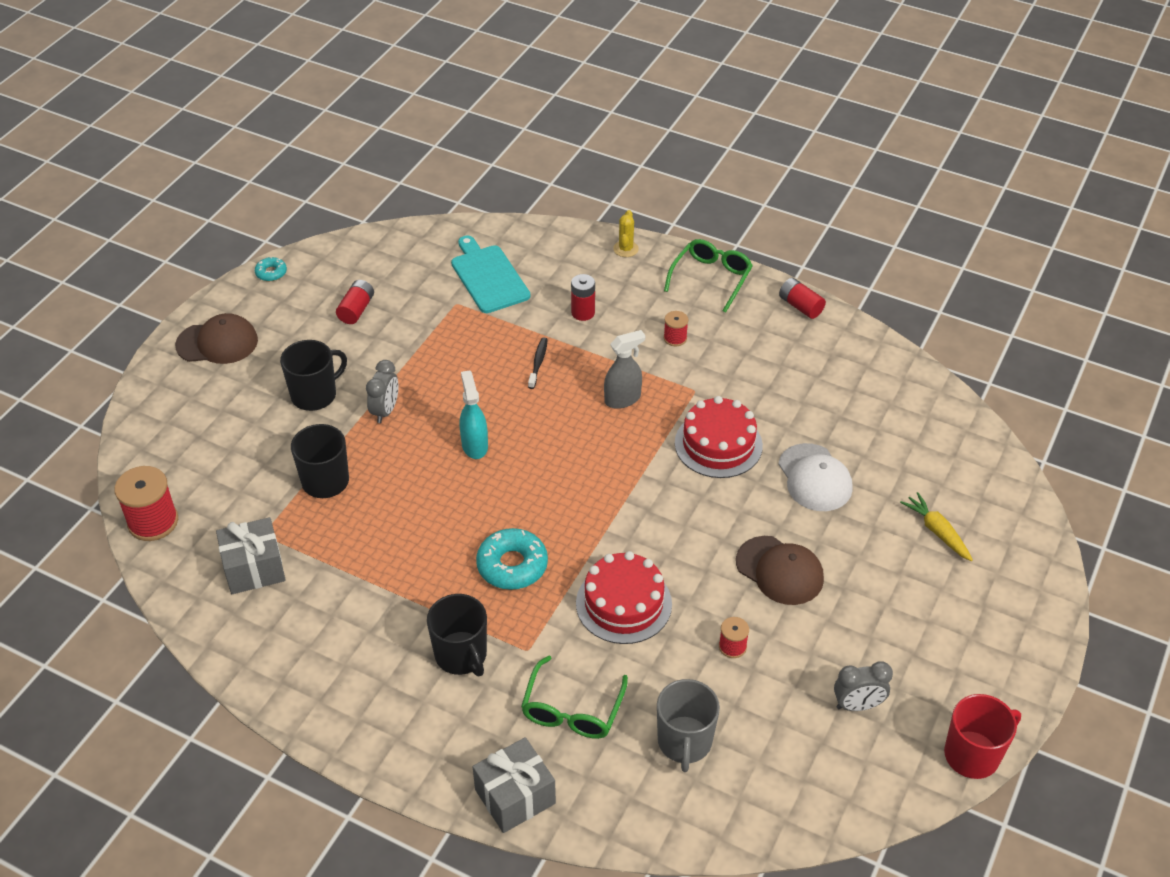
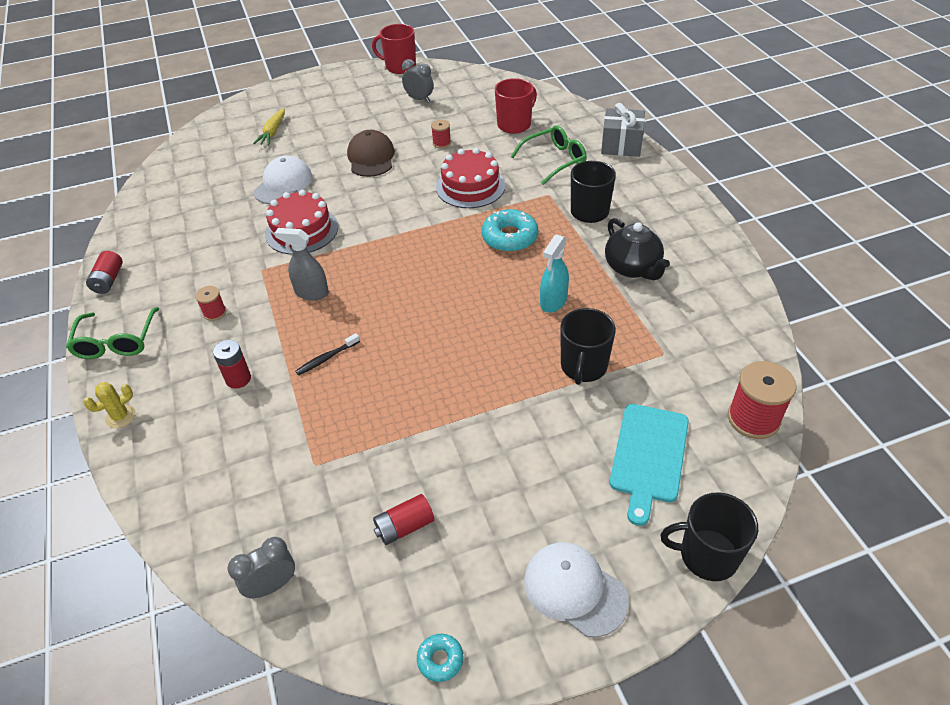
camera: 135 degrees left, 0 degrees up
brown cap [175,313,258,364] -> white cap [524,542,629,637]
grey gift [216,517,286,594] -> none
black mug [280,340,347,411] -> black mug moved to [661,492,758,581]
grey clock [366,360,399,423] -> grey clock moved to [227,537,295,599]
turquoise cutting board [451,236,530,313] -> turquoise cutting board moved to [609,404,689,526]
turquoise spray bottle [460,370,488,459] -> turquoise spray bottle moved to [540,234,569,313]
grey mug [657,679,720,772] -> red mug [495,78,537,134]
green glasses [664,239,753,313] -> green glasses turned 75 degrees counterclockwise [66,307,159,359]
none -> black teapot [605,218,670,280]

